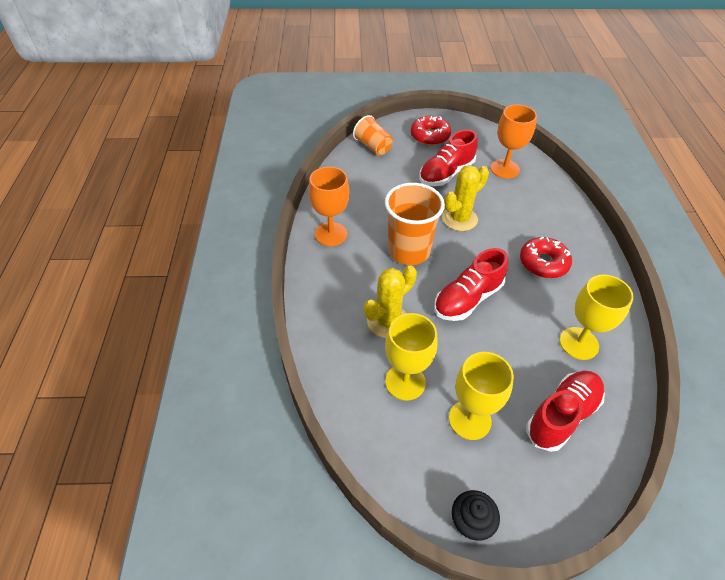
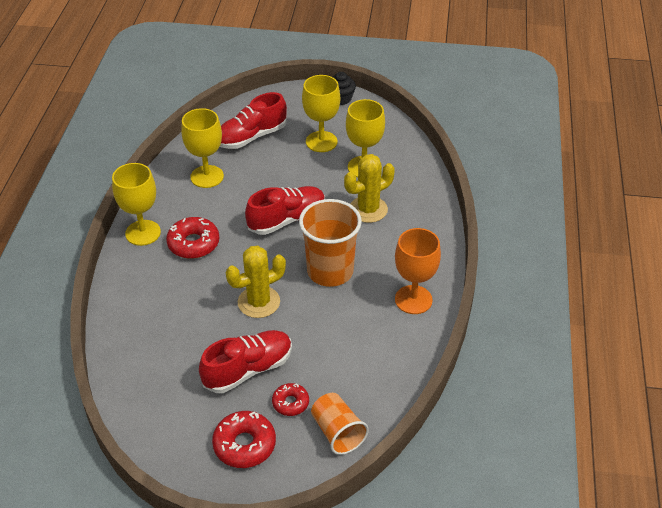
camera: 170 degrees left, 5 degrees down
orange goblet [490,104,537,179] -> none
none -> yellow goblet [112,163,161,246]
none -> red donut [272,383,309,416]

